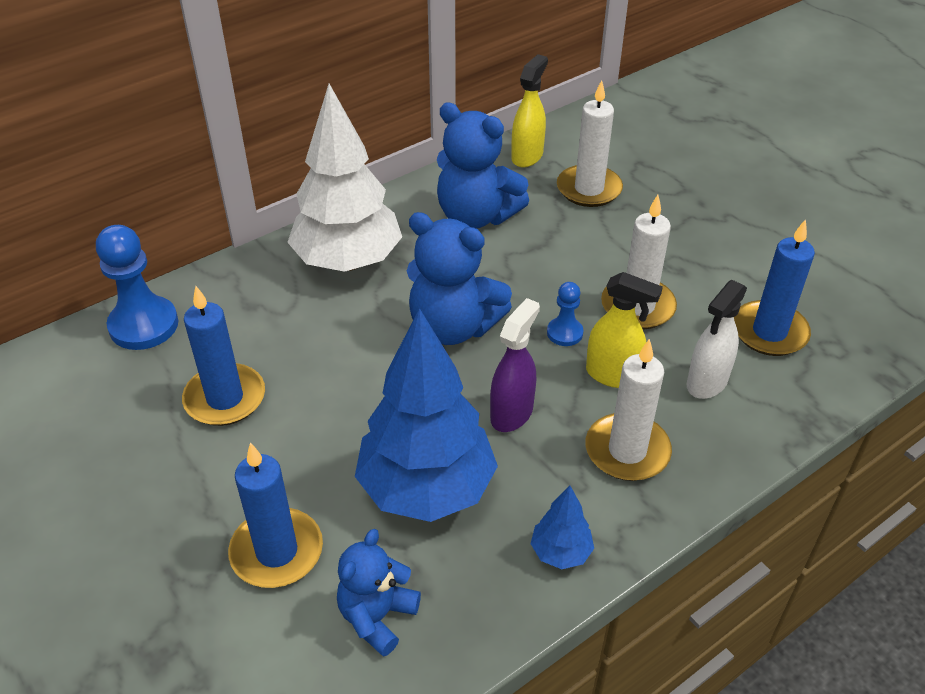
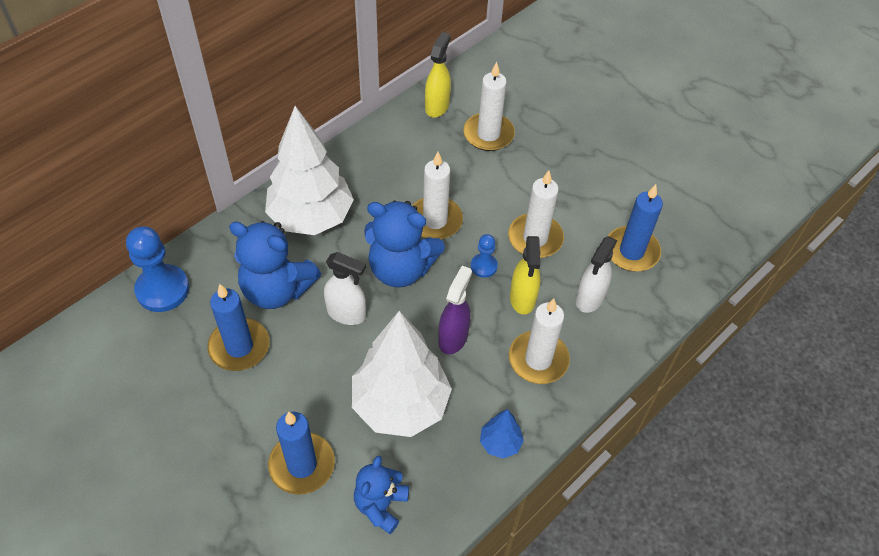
camera: 10 degrees left, 10 degrees up
blue tree [355,308,498,522] -> white tree [352,311,452,437]
blue teddy bear [437,102,529,229] -> blue teddy bear moved to [229,221,321,309]
yellow spray bottle [586,272,663,388] -> yellow spray bottle turned 75 degrees clockwise [510,236,541,315]
none -> white spray bottle [324,252,366,325]
none -> white candle [412,152,463,239]

